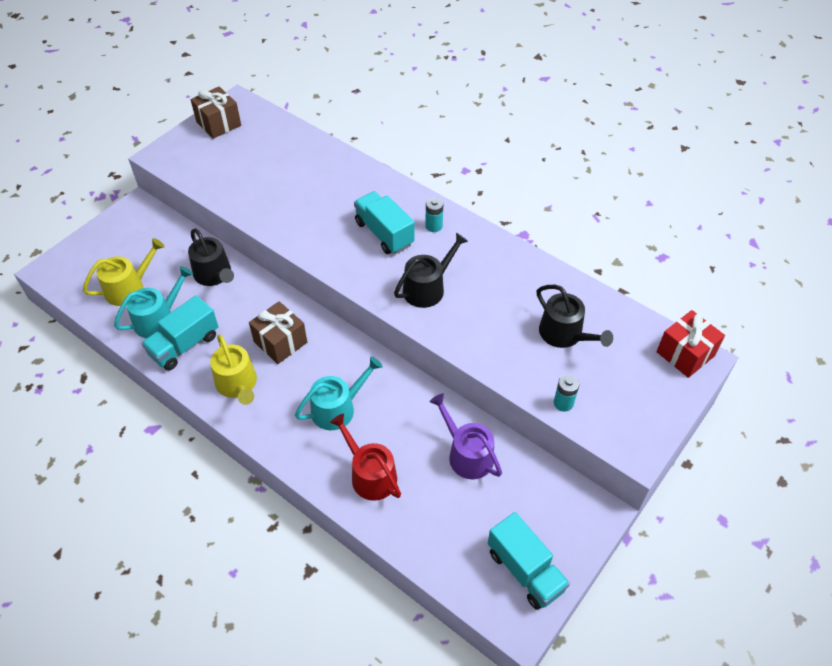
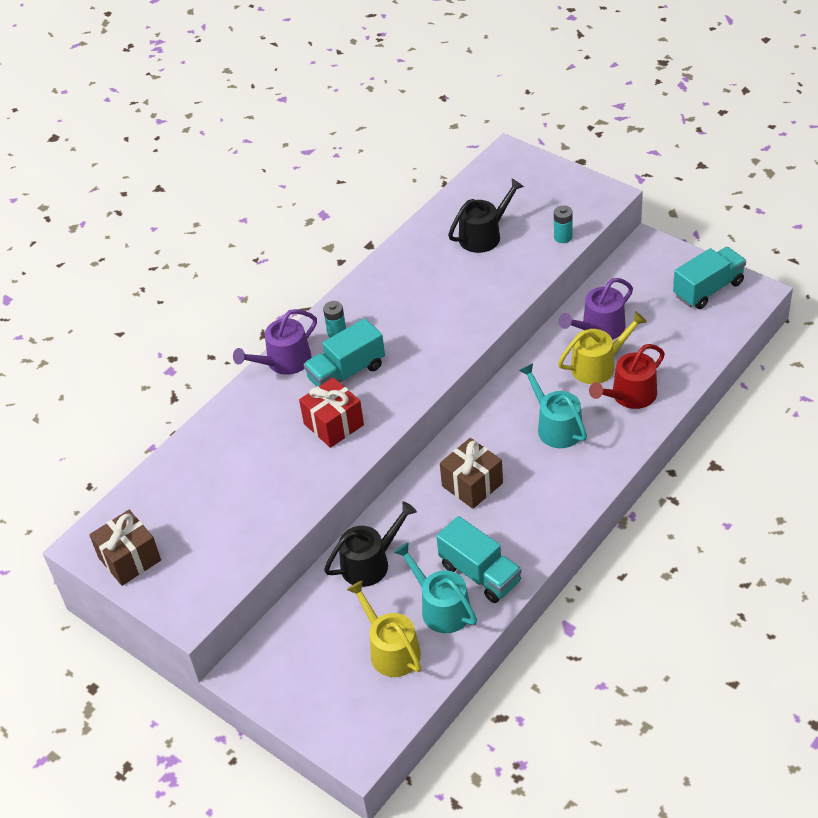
camera: 85 degrees left, 5 degrees down
yellow watering can [210,335,257,405] -> yellow watering can moved to [558,311,647,384]
black watering can [394,233,468,308] -> none
red gift [657,310,725,378] -> red gift moved to [299,377,364,448]
none -> purple watering can [233,309,317,375]

